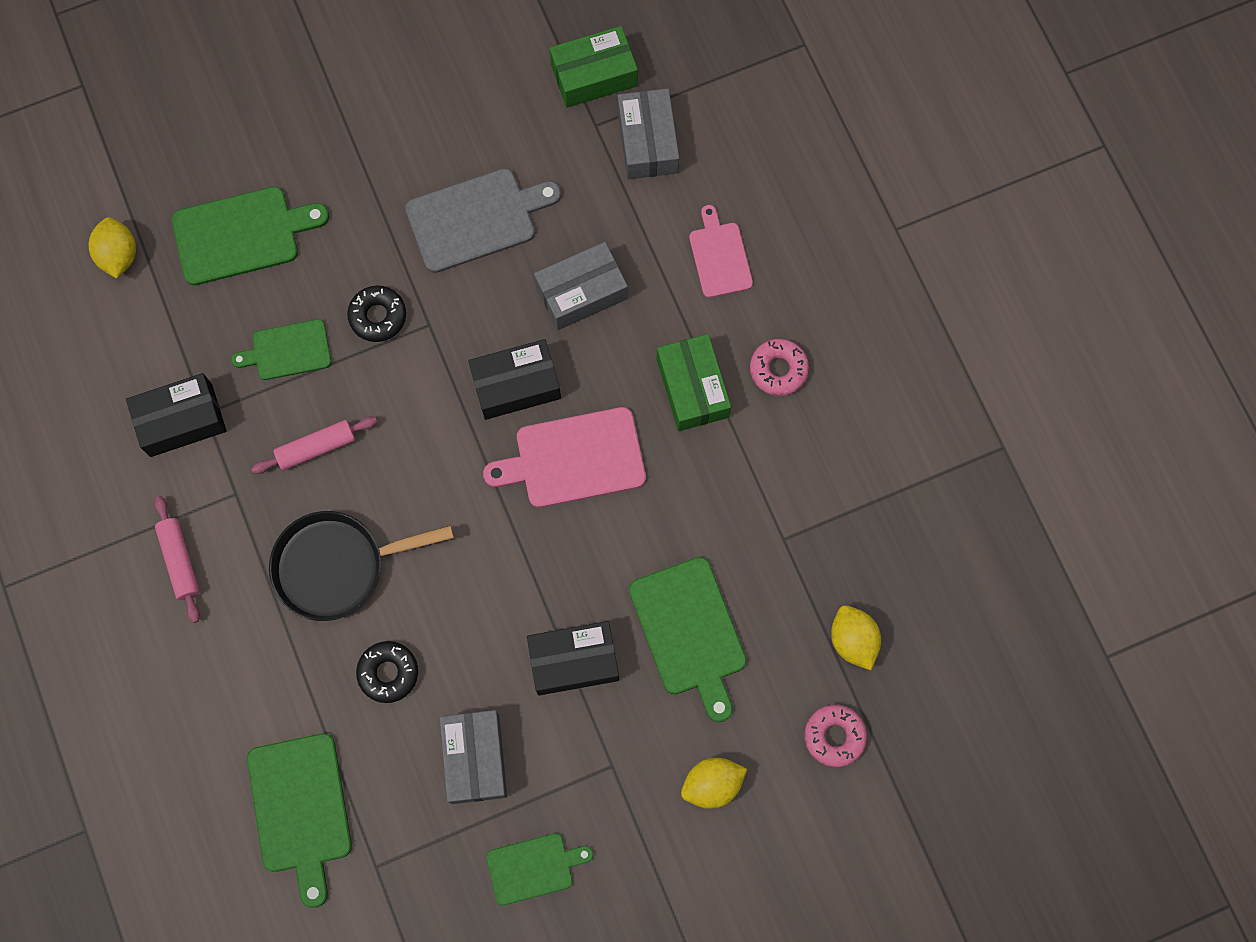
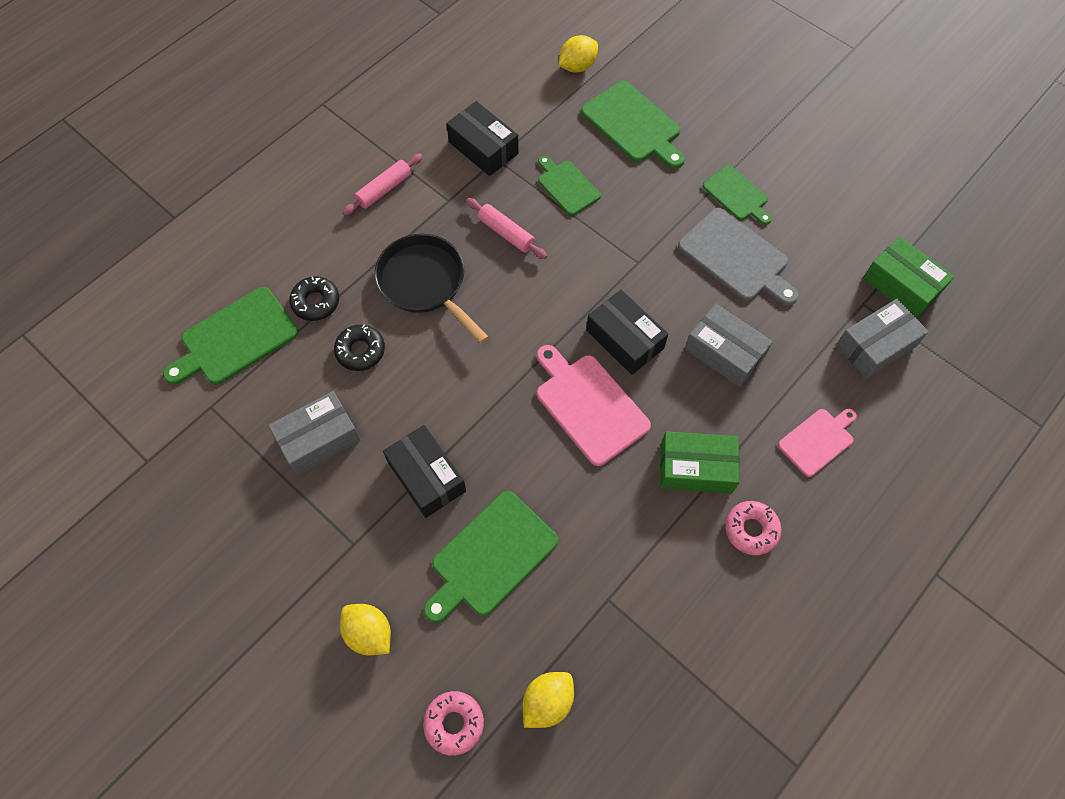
camera: 65 degrees right, 10 degrees down
black donut [347,285,406,342] -> black donut moved to [289,276,339,321]
green cutting board [486,833,593,906] -> green cutting board moved to [703,165,772,225]
green box [656,334,731,431] -> green box turned 45 degrees clockwise [660,431,740,493]

